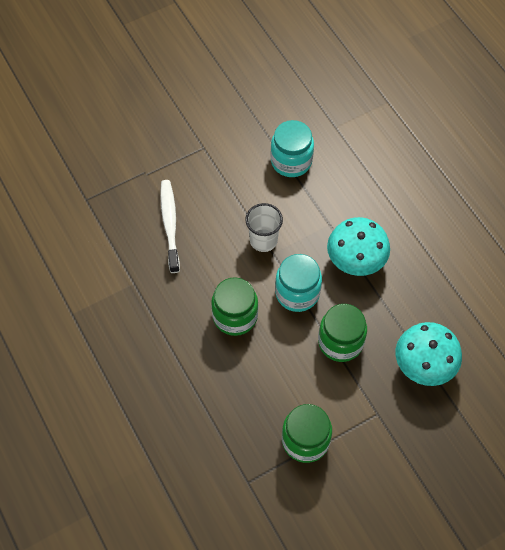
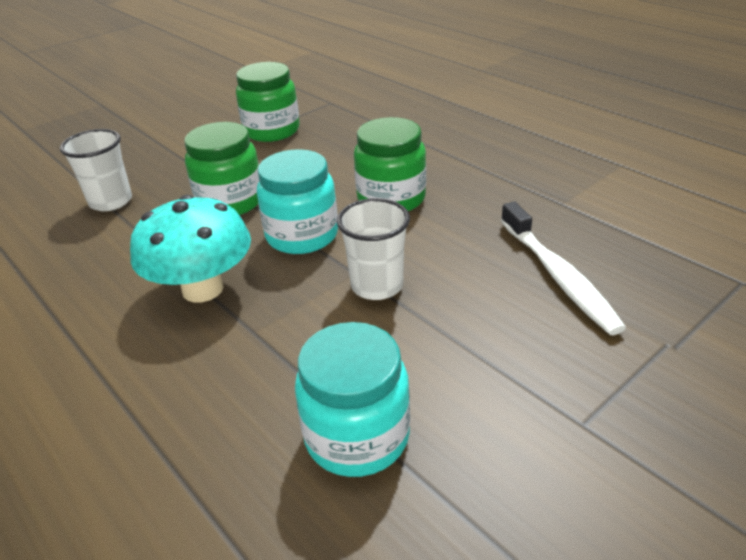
camera: 170 degrees right, 25 degrees down
turquoise mushroom [396,322,462,386] -> white cup [60,129,132,211]

